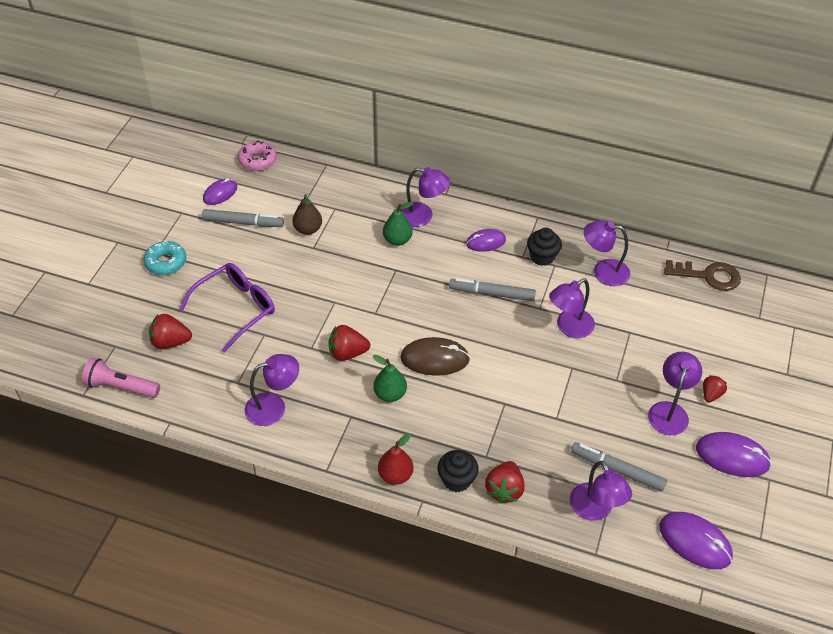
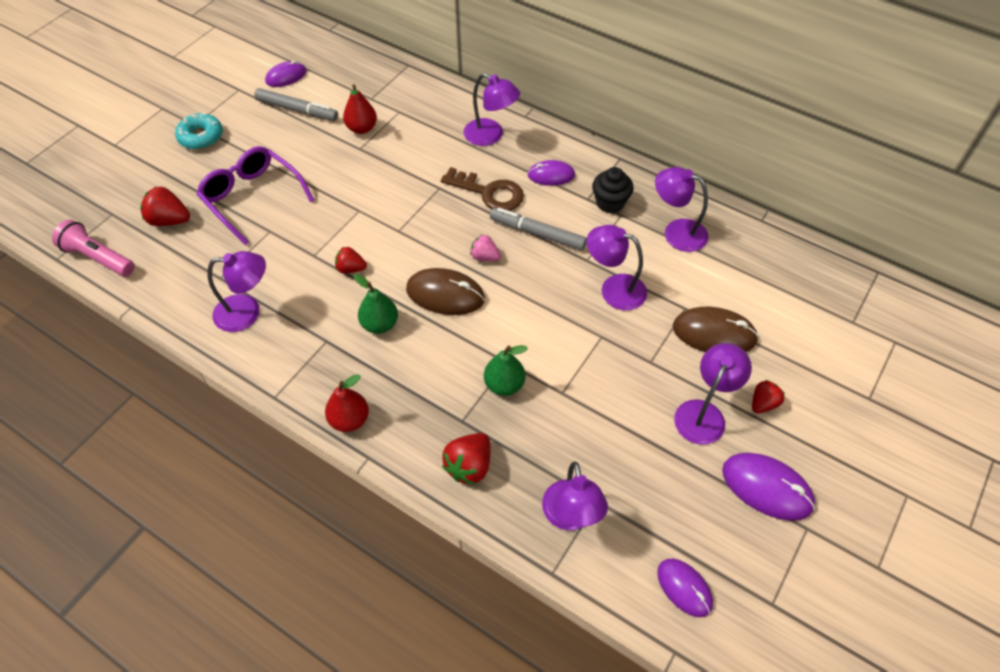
camera: 15 degrees right, 5 degrees up
purple glasses [179,263,275,353] -> purple glasses turned 105 degrees counterclockwise [197,146,314,245]
pink donut [238,140,277,171] -> none
brown pear [292,194,322,235] -> red pear [343,84,377,134]
red strawberry [328,325,370,361] -> red strawberry [335,247,367,274], size x0.65
green pear [383,201,413,246] -> green pear moved to [484,345,528,396]
black cupcake [438,450,479,492] -> none
purple lamp [549,279,595,338] -> purple lamp turned 45 degrees clockwise [587,225,647,310]
grey marker [571,442,667,492] -> none
purple mouse [659,512,733,569] -> purple mouse [657,559,713,617], size x0.65
brown key [664,260,741,291] -> brown key moved to [441,167,524,211]
none -> pink strawberry [470,234,501,261]
none -> brown mouse [673,307,759,352]

